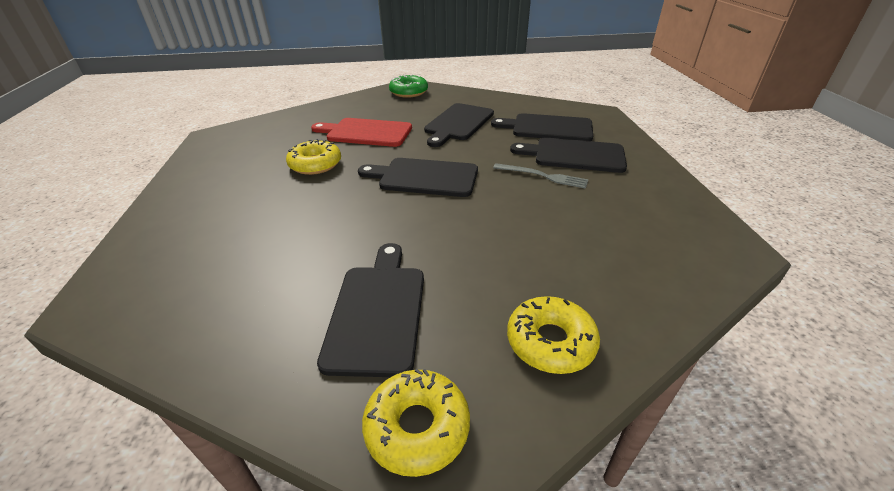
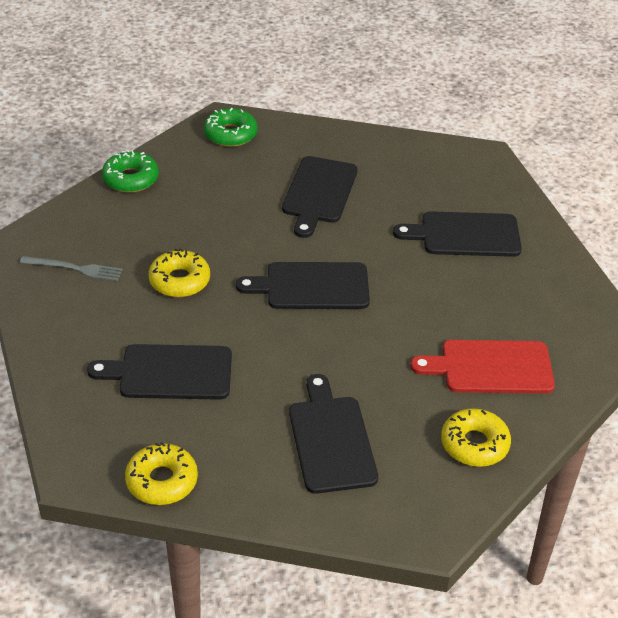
camera: 15 degrees left, 5 degrees up
red cutting board [311,118,412,147] -> red cutting board moved to [410,340,555,394]
yellow donut [362,369,470,477] -> yellow donut moved to [125,442,198,505]
black cutting board [491,113,593,141] -> black cutting board moved to [87,344,232,400]
grey fork [493,163,589,189] -> grey fork moved to [20,256,123,281]
none -> green donut [102,150,159,193]

